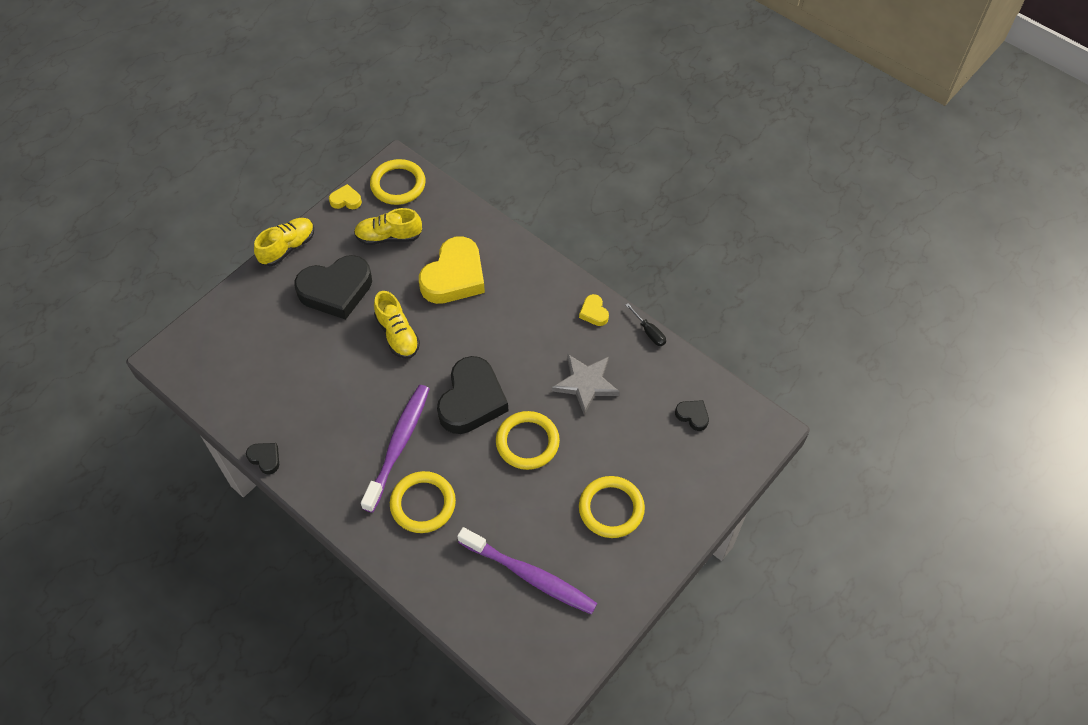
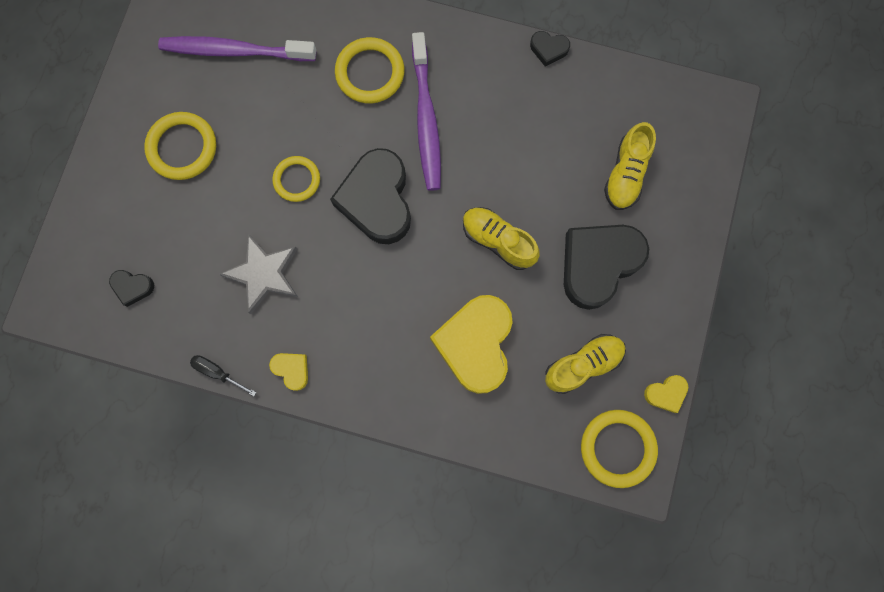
camera: 155 degrees right, 20 degrees up
yellow shoe [254,218,314,266] -> yellow shoe moved to [604,122,656,210]
yellow ring [496,411,560,470] -> yellow ring [272,156,320,202], size x0.67

